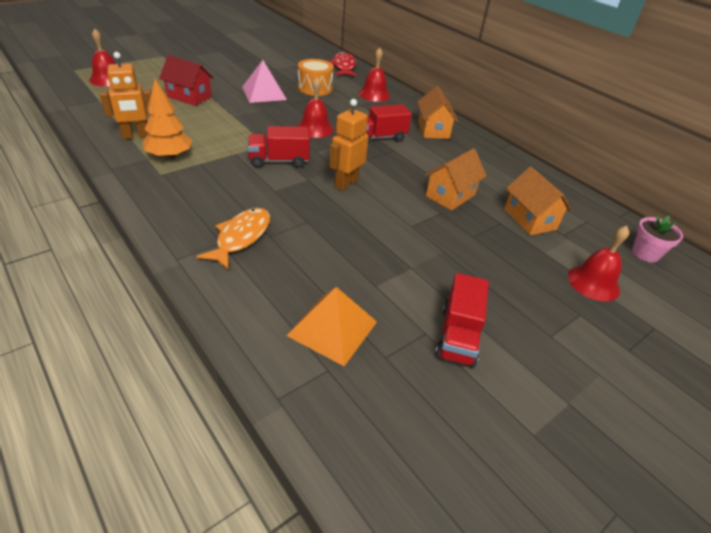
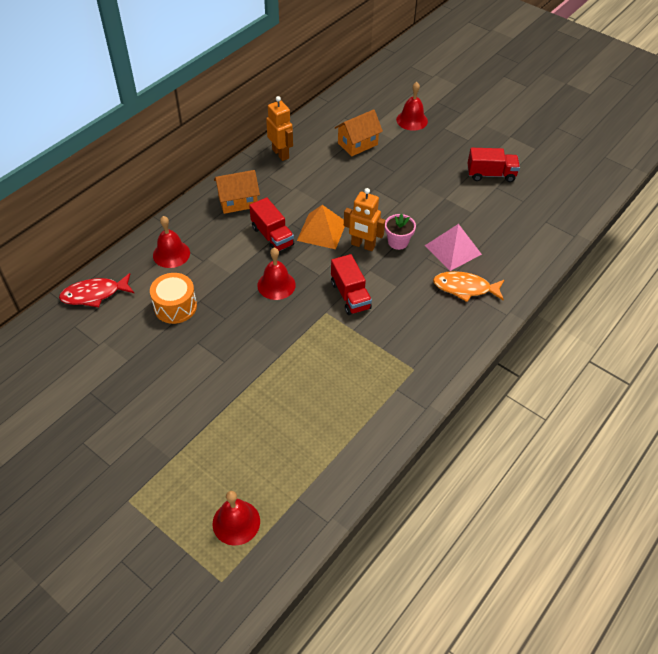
camera: 100 degrees left, 10 degrees up
orange robot [100,52,151,139] -> orange robot moved to [266,96,293,161]
orange tree [142,79,192,159] -> none
red house [159,55,214,106] -> none
pink pyramid [242,60,287,103] -> pink pyramid moved to [425,224,482,271]
orange pyramid [286,287,377,366] -> orange pyramid moved to [297,205,345,249]
orange house [425,148,487,211] -> none
pink flower pot [632,215,683,263] -> pink flower pot moved to [385,214,416,250]

